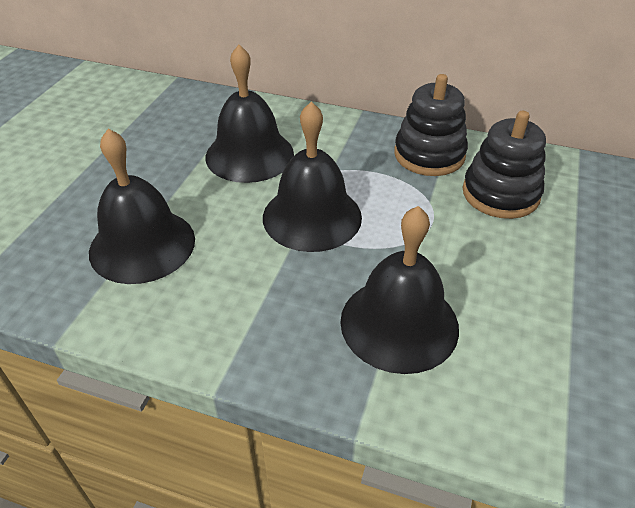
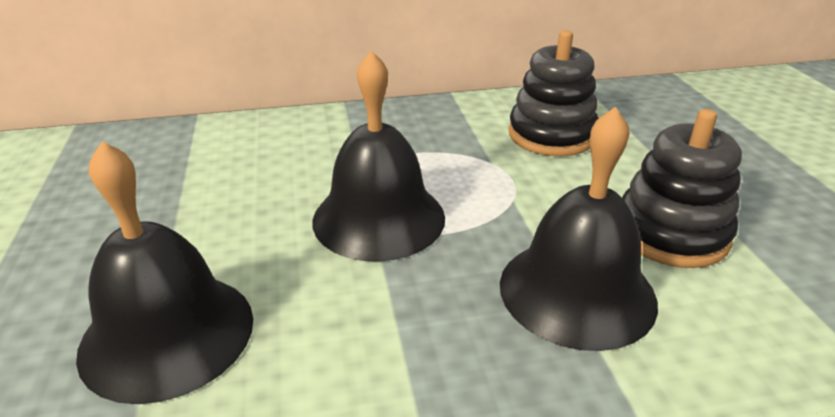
camera: 30 degrees left, 10 degrees down
black bell [206,45,294,183] -> none
black stacking toy [394,74,468,176] -> black stacking toy moved to [622,109,742,268]

